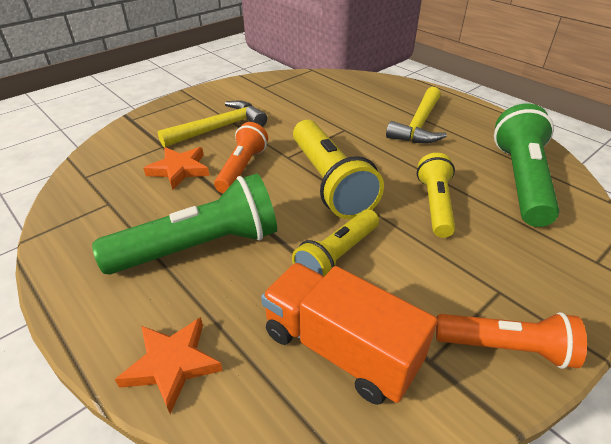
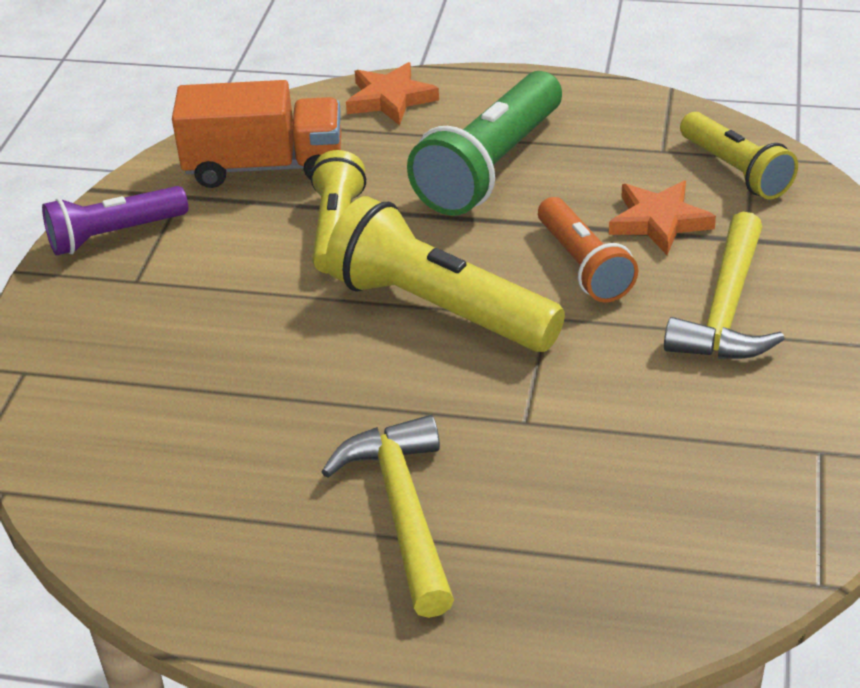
camera: 145 degrees right, 0 degrees up
yellow flashlight [417,153,455,238] -> yellow flashlight moved to [680,112,798,200]
orange flashlight [436,312,587,369] -> purple flashlight [42,186,188,255]
green flashlight [494,104,559,227] -> none

